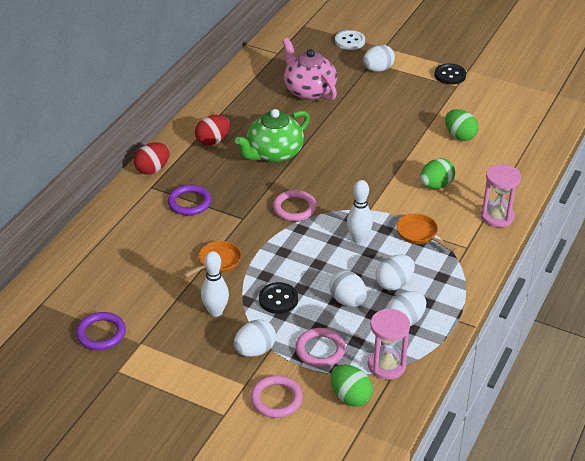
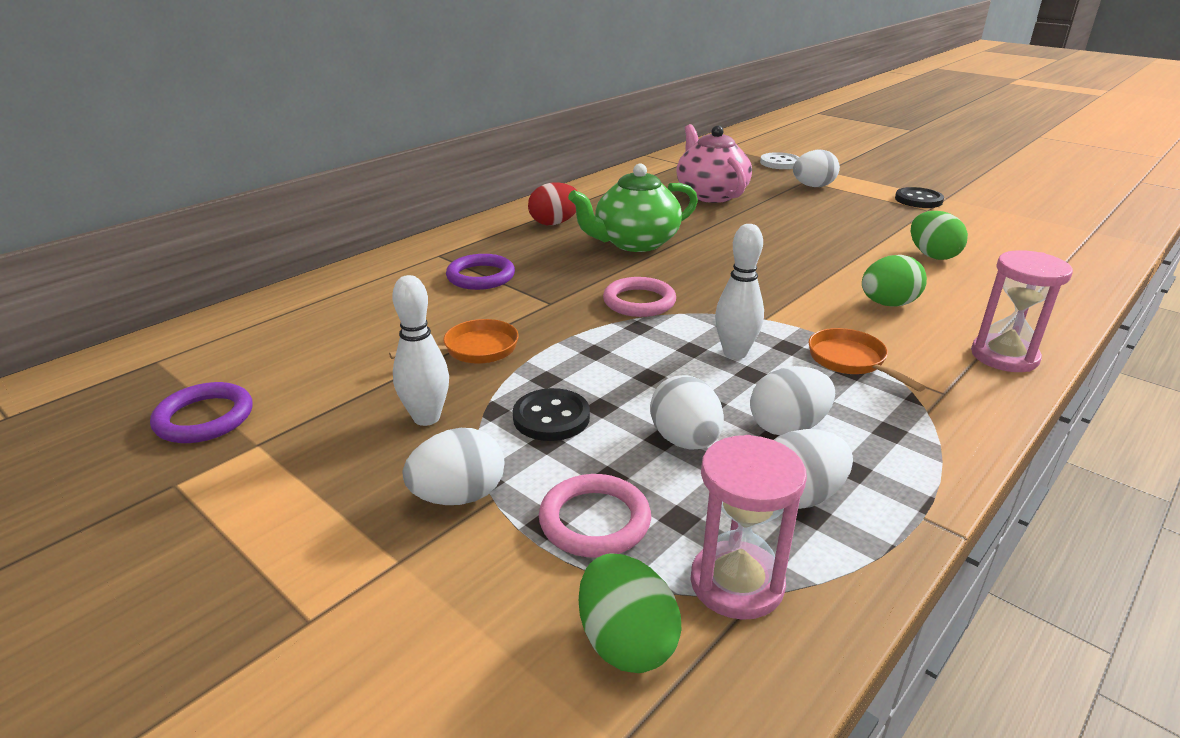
camera: 15 degrees right, 10 degrees down
red egg [134,143,170,175] -> none
pink ring [250,375,303,418] -> none

